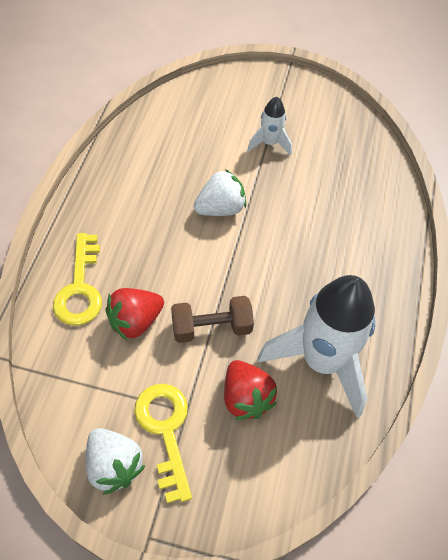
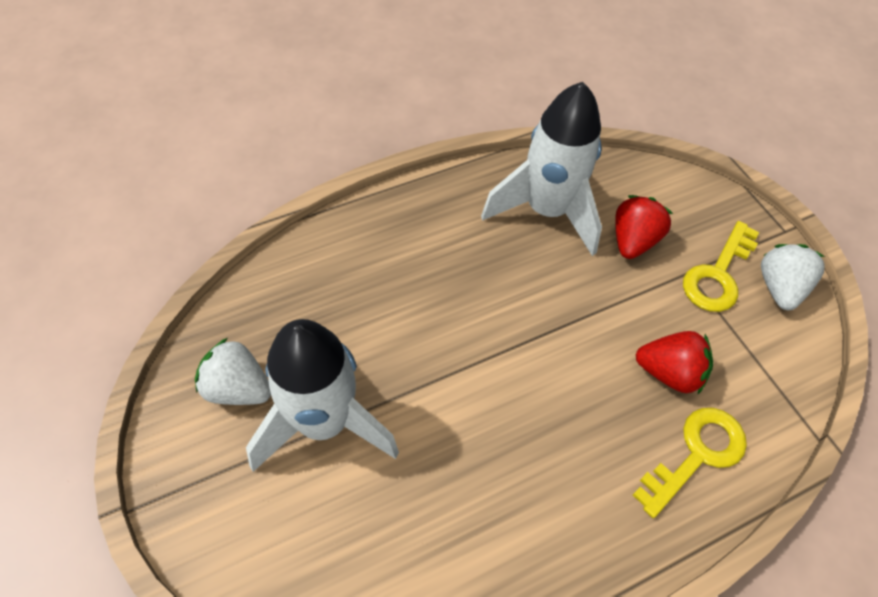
camera: 130 degrees left, 0 degrees up
brown dumbbell [171,296,254,343] -> none
white strawberry [194,169,246,216] -> white strawberry moved to [195,338,271,405]
white rocket [247,97,292,155] -> white rocket [246,319,399,472], size x2.09

